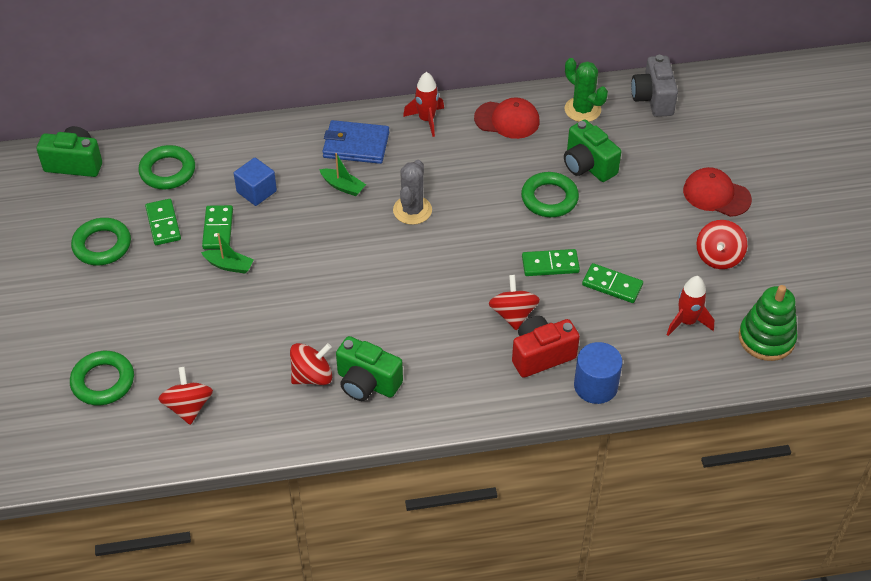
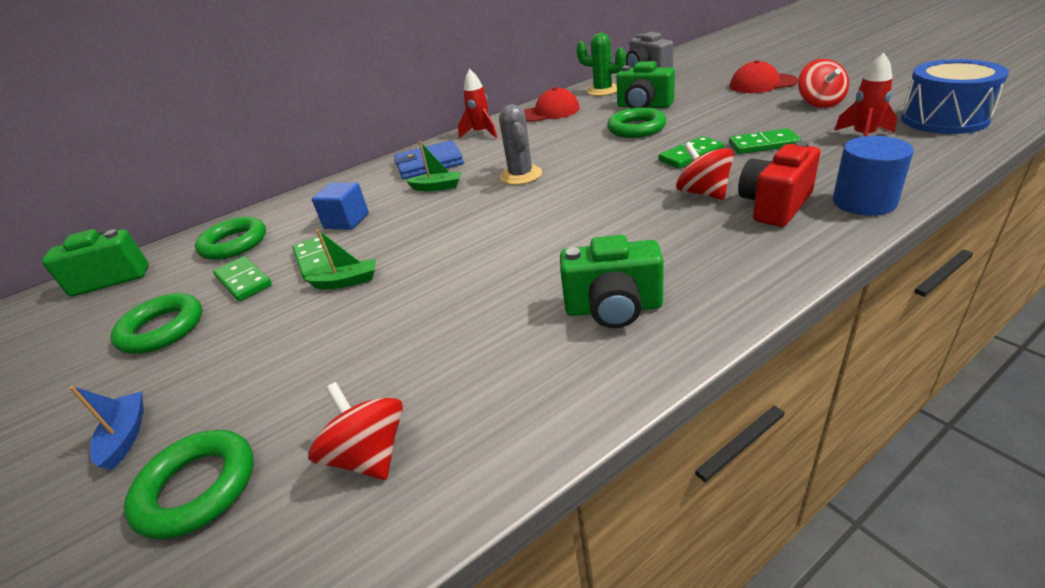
camera: 20 degrees left, 15 degrees down
red spinning top [290,343,332,385] -> none
green stacking toy [739,285,797,361] -> blue drum [901,59,1009,134]
none -> blue boat [69,386,144,470]

